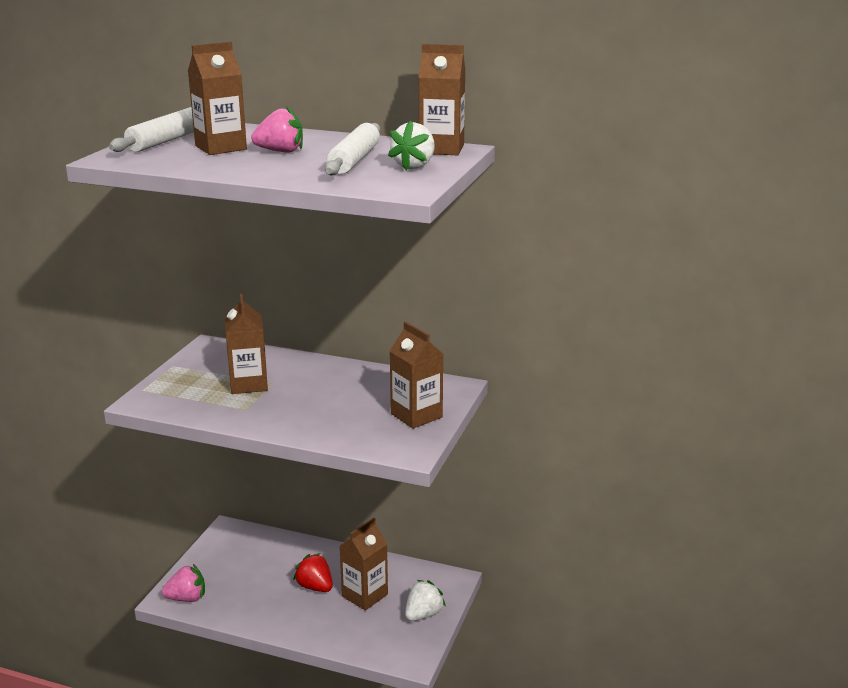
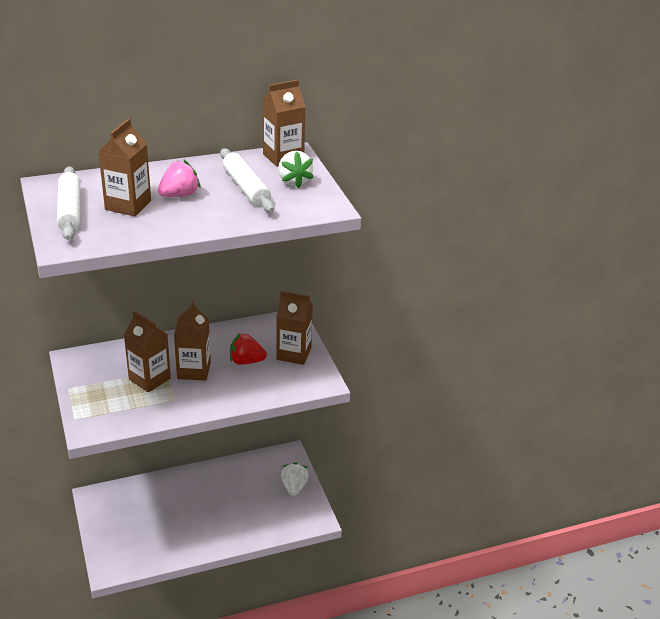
camera: 40 degrees left, 10 degrees up
pink strawberry [162,564,205,602] -> none
red strawberry [293,553,333,592] -> red strawberry moved to [230,332,267,365]
brown carton [340,518,388,611] -> brown carton moved to [174,301,211,381]

